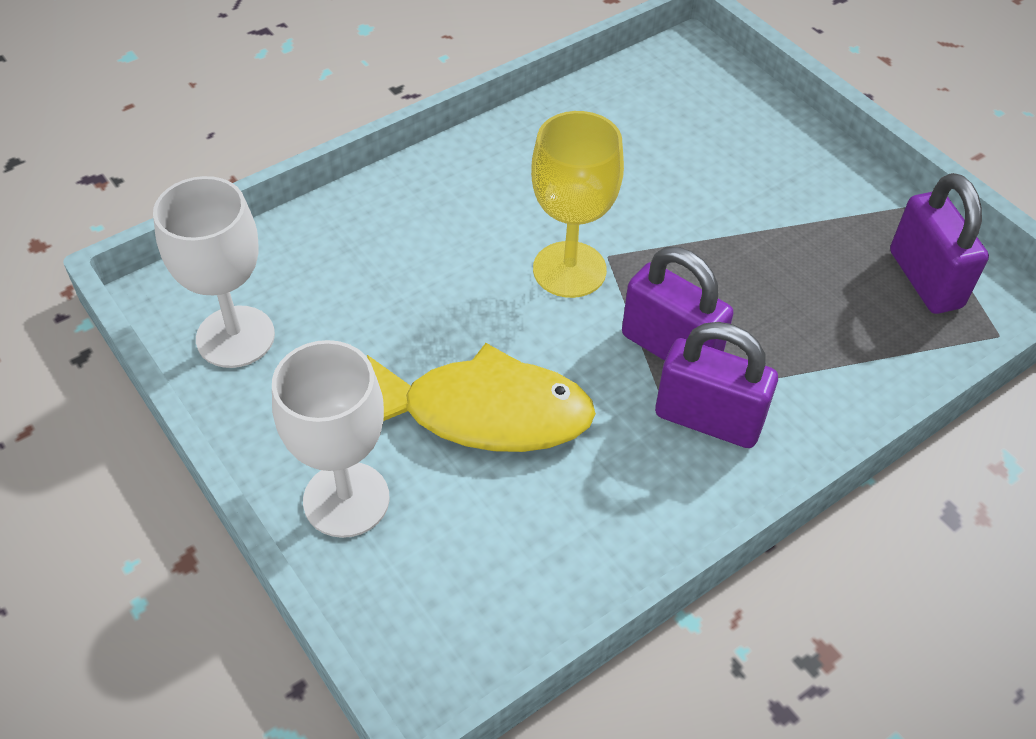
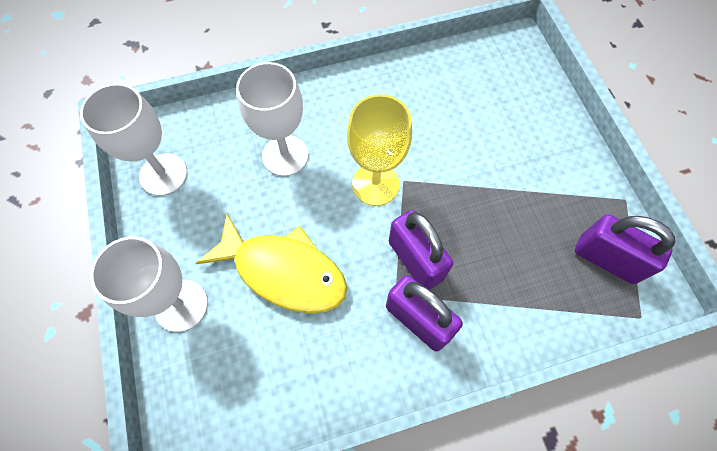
camera: 20 degrees right, 15 degrees up
purple padlock [890,173,989,314] -> purple padlock turned 60 degrees counterclockwise [575,214,675,284]
none -> white goblet [236,62,309,176]

